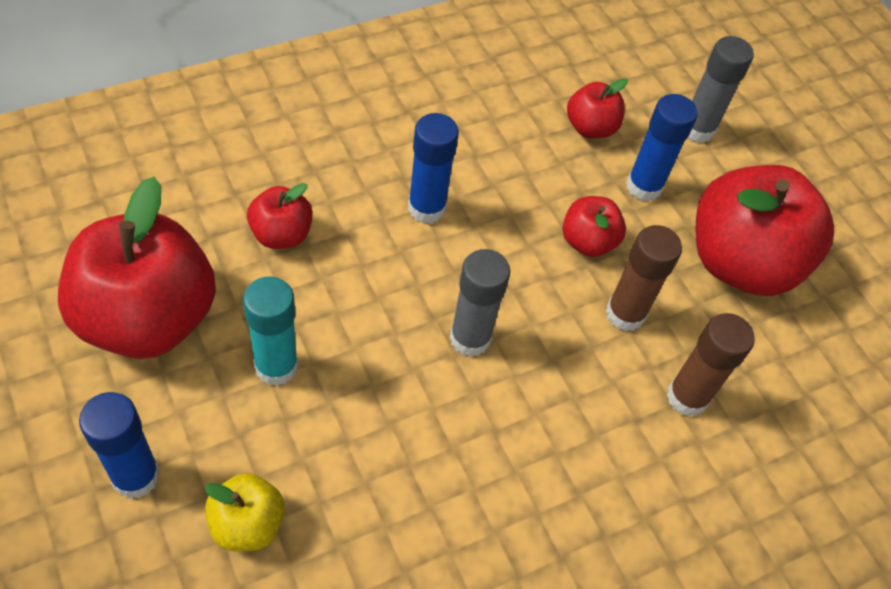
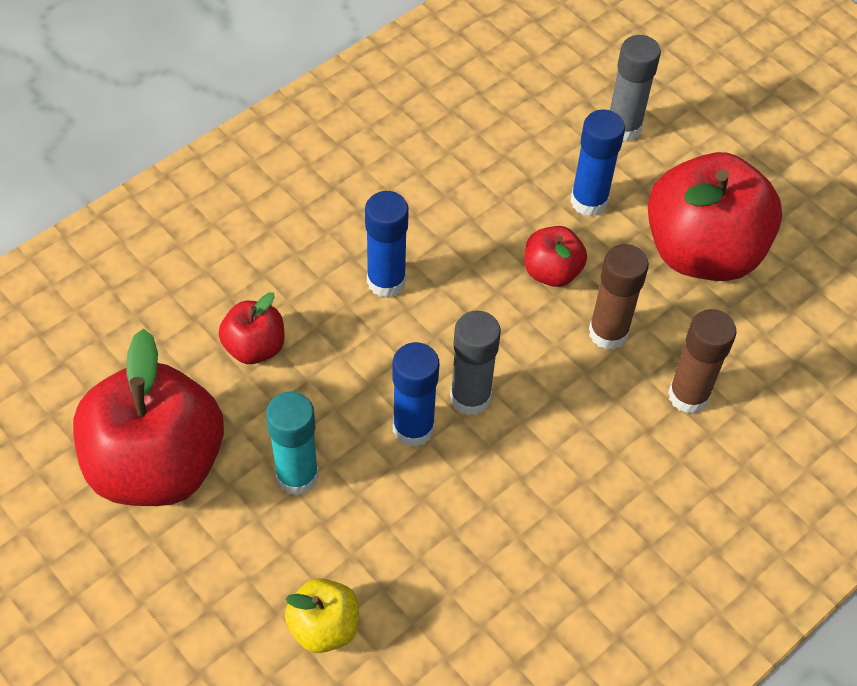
camera: 10 degrees left, 0 degrees up
blue glue stick [79,392,160,499] -> blue glue stick moved to [392,342,439,447]
red apple [567,78,628,139] -> none

